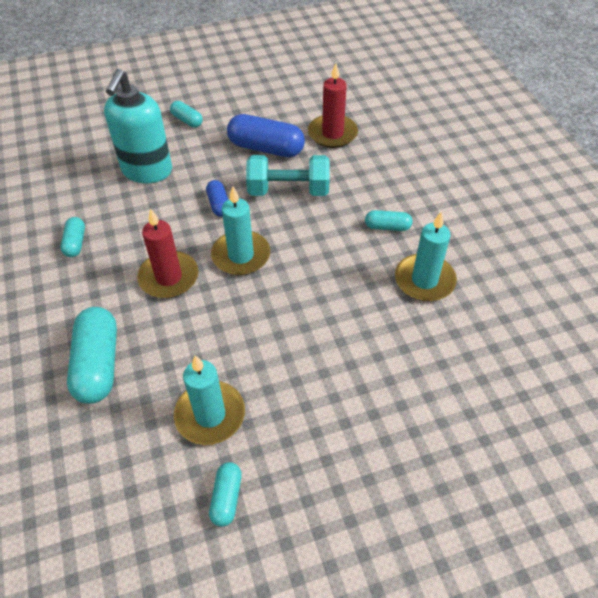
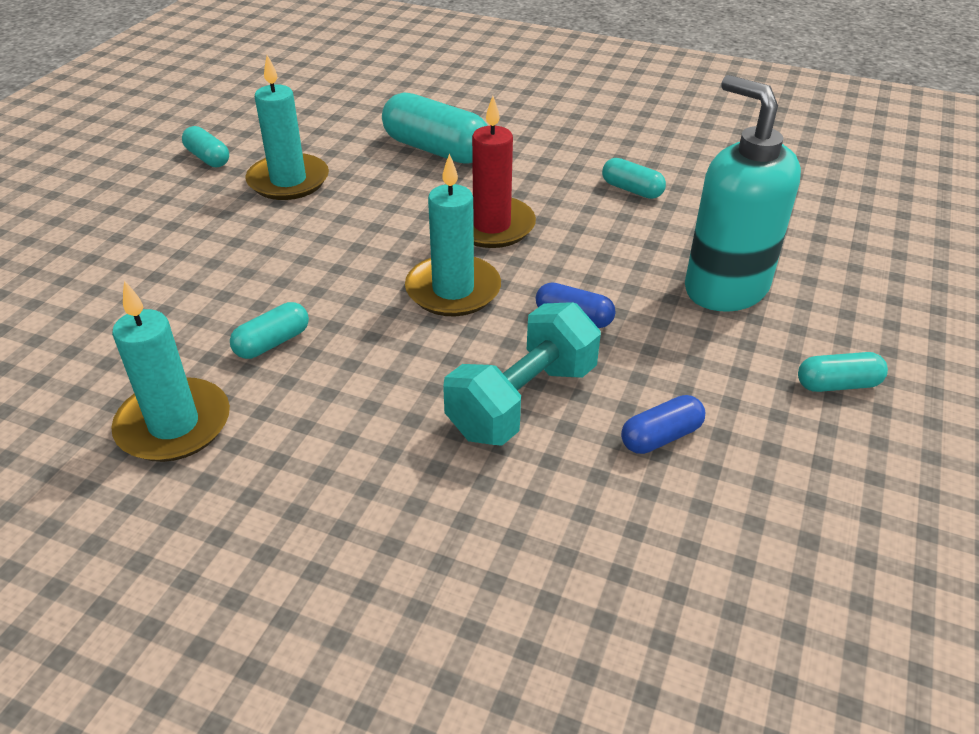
camera: 130 degrees right, 10 degrees down
blue capsule [227,114,305,157] -> blue capsule [621,395,705,454], size x0.53
red candle [308,63,358,148] -> none
turquoise capsule [365,210,412,231] -> turquoise capsule moved to [230,302,309,359]

